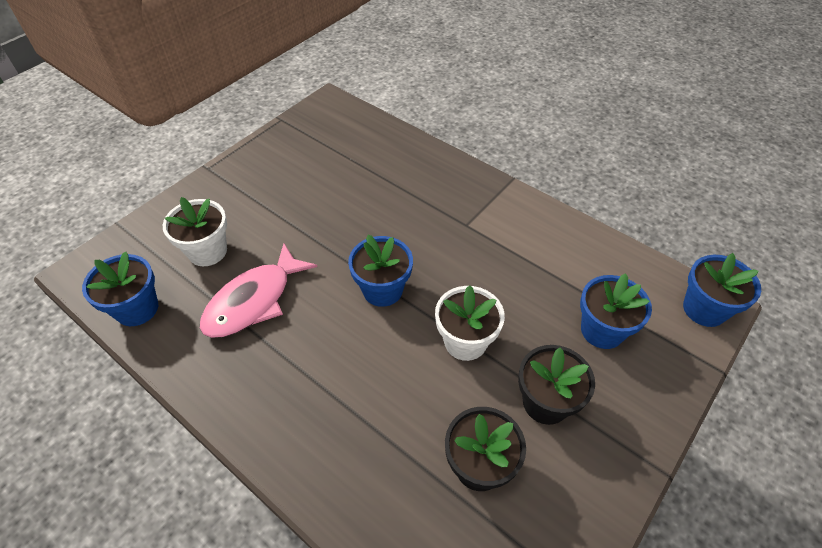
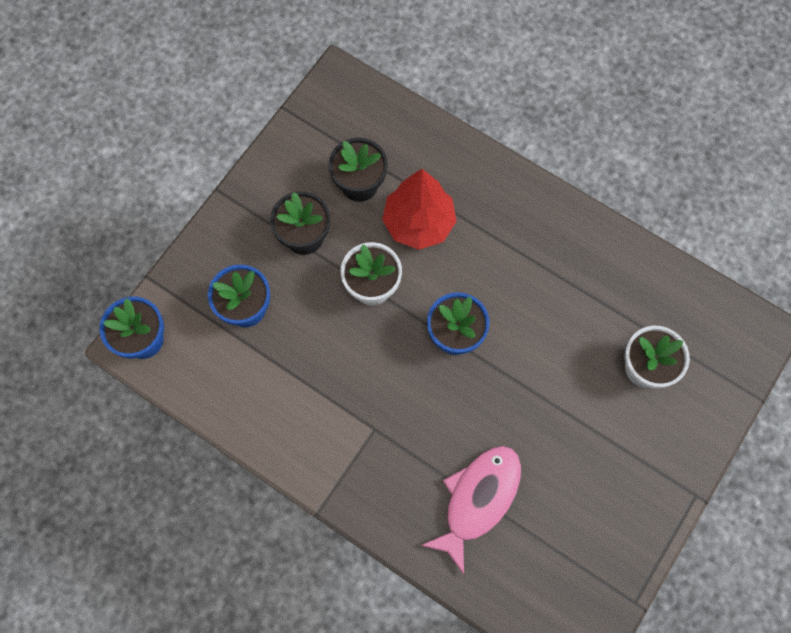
camera: 175 degrees right, 20 degrees up
blue flower pot [82,252,158,326] -> none
pink fish [200,243,317,338] -> pink fish moved to [420,446,521,574]
none -> red tree [382,169,457,250]

